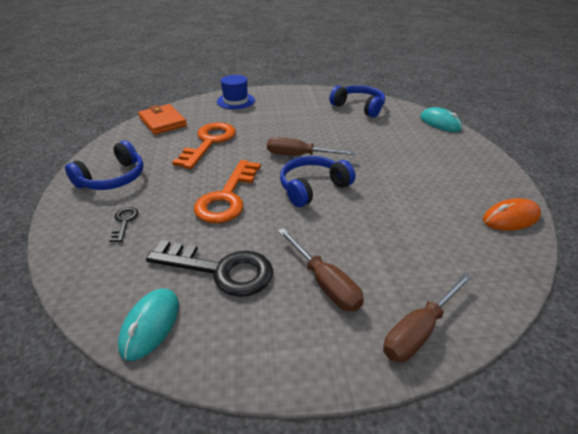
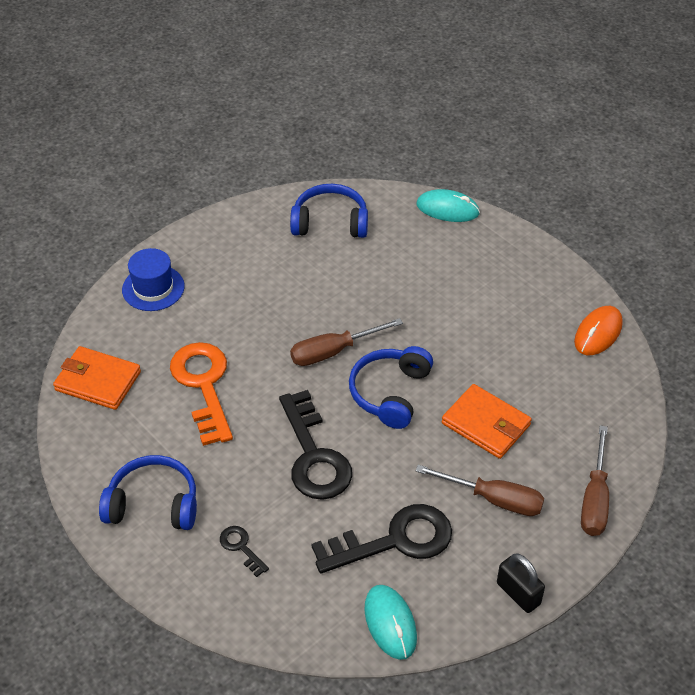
camera: 35 degrees left, 10 degrees up
blue headphones [65,140,143,190] -> blue headphones turned 90 degrees counterclockwise [99,455,197,530]
orange key [194,160,261,223] -> black key [279,390,352,500]
none -> orange wallet [442,384,532,459]
none -> black padlock [497,554,545,613]

